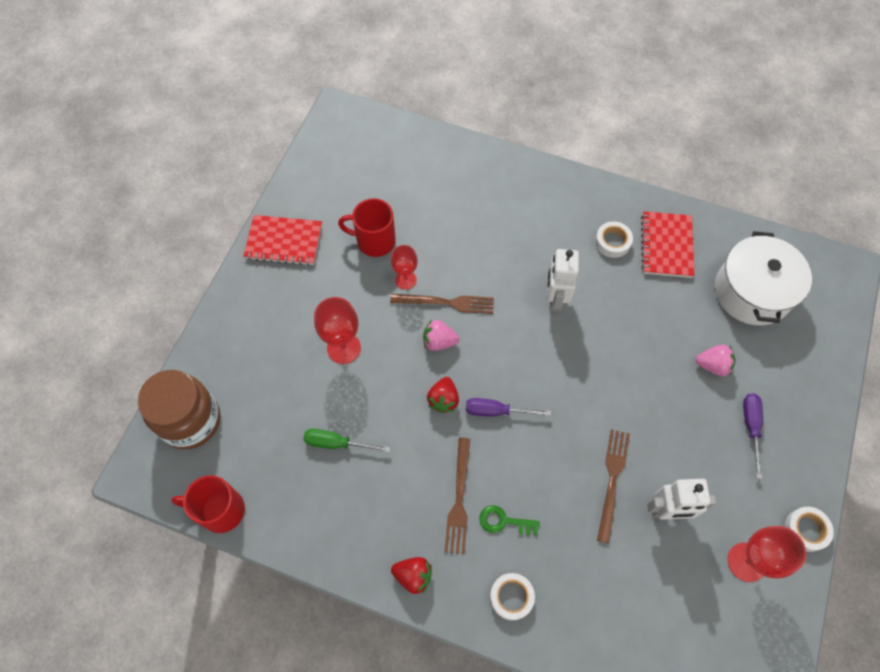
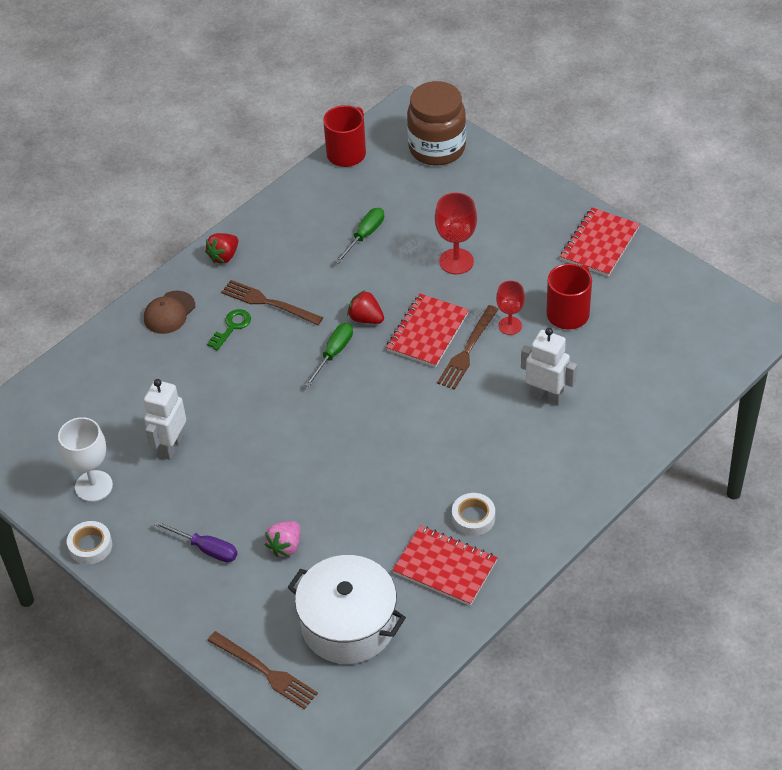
camera: 115 degrees right, 15 degrees down
pink strawberry [423,320,459,351] -> red notebook [386,294,469,367]
purple screwdriver [466,398,551,416] -> green screwdriver [304,323,353,387]
white tape [490,573,535,620] -> brown cap [144,291,195,334]
white robot [547,249,579,312] -> white robot moved to [521,328,577,406]
brown fork [597,429,630,543] -> brown fork moved to [207,631,318,709]
red goblet [728,526,806,582] -> white goblet [58,417,113,502]

